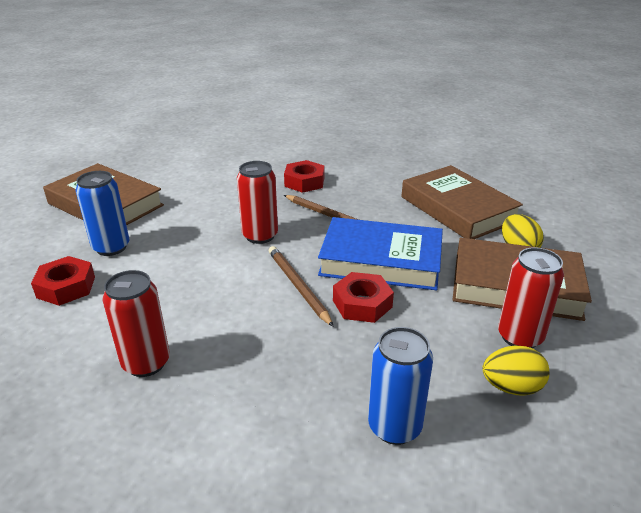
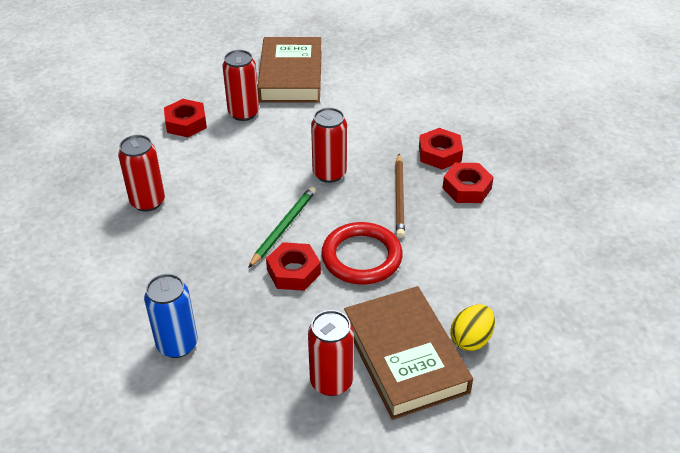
camera: 55 degrees right, 10 degrees up
blue can [76,171,129,256] -> red can [222,50,259,121]
brown pencil [268,246,334,327] -> green pencil [248,186,316,268]
blue book [318,217,443,290] -> red ring [321,222,403,285]
brown book [402,165,523,239] -> none
yellow egg [482,346,550,396] -> none
none -> red nut [443,163,494,203]

